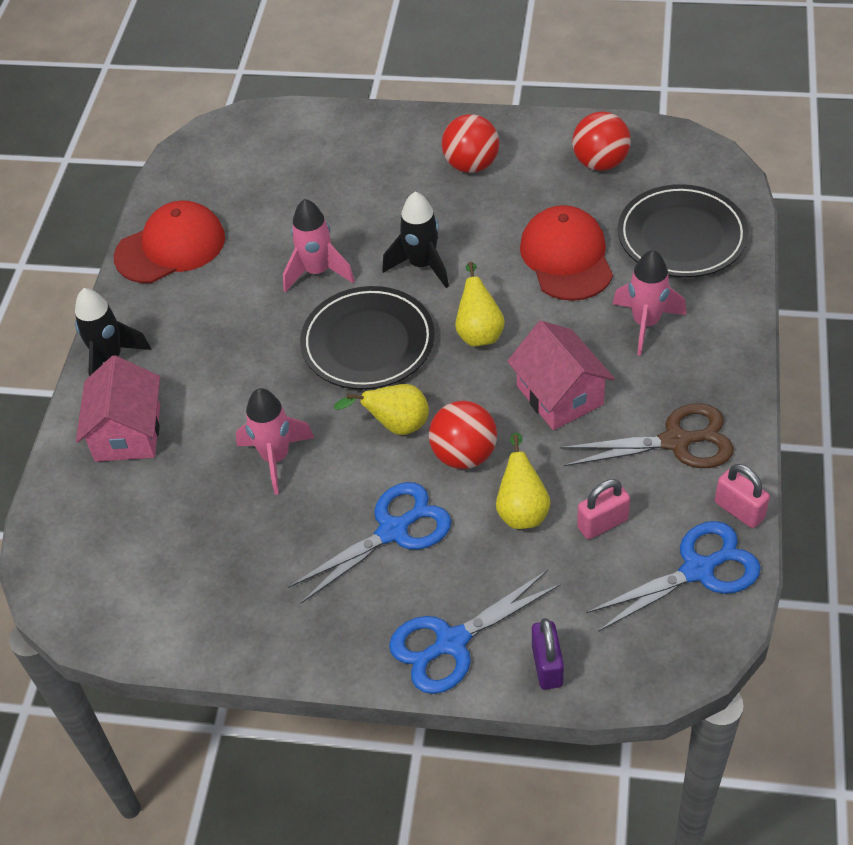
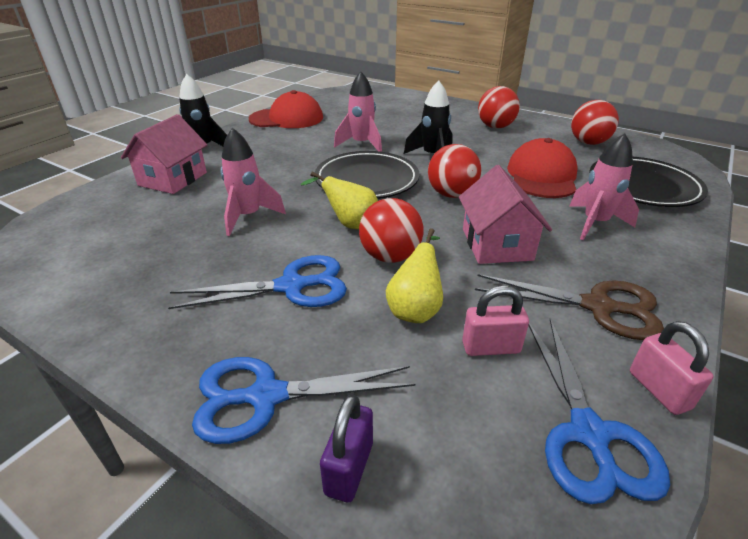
camera: 20 degrees right, 15 degrees down
yellow pear [455,262,505,347] -> red ball [428,144,481,198]
blue scissors [586,521,761,632] -> blue scissors turned 90 degrees clockwise [528,318,670,504]

